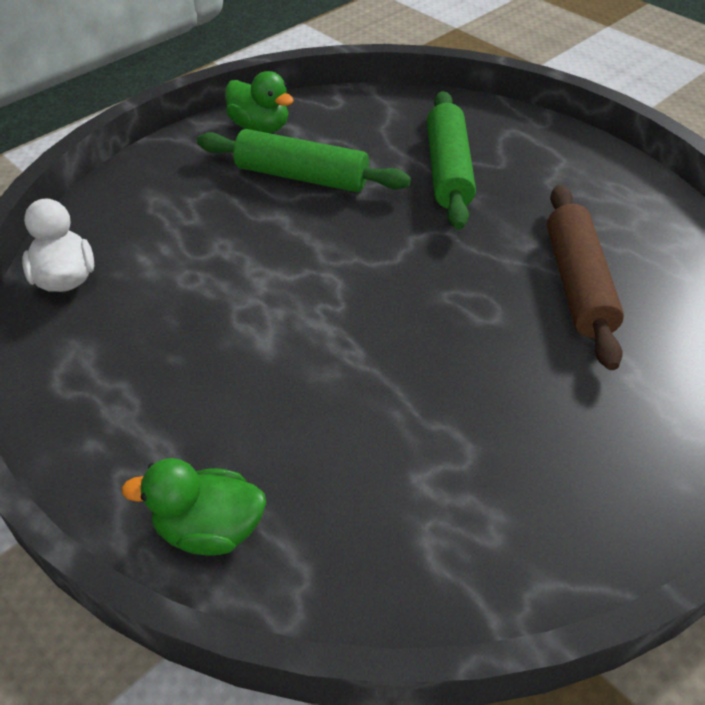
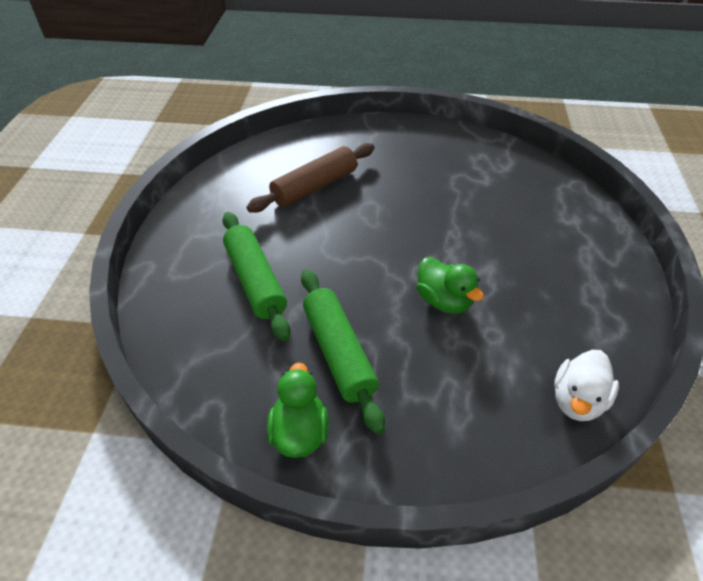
camera: 130 degrees left, 0 degrees up
green duck [121,458,266,556] -> green duck moved to [417,257,484,313]
green rolling pin [427,91,476,230] -> green rolling pin turned 75 degrees counterclockwise [222,212,291,341]

